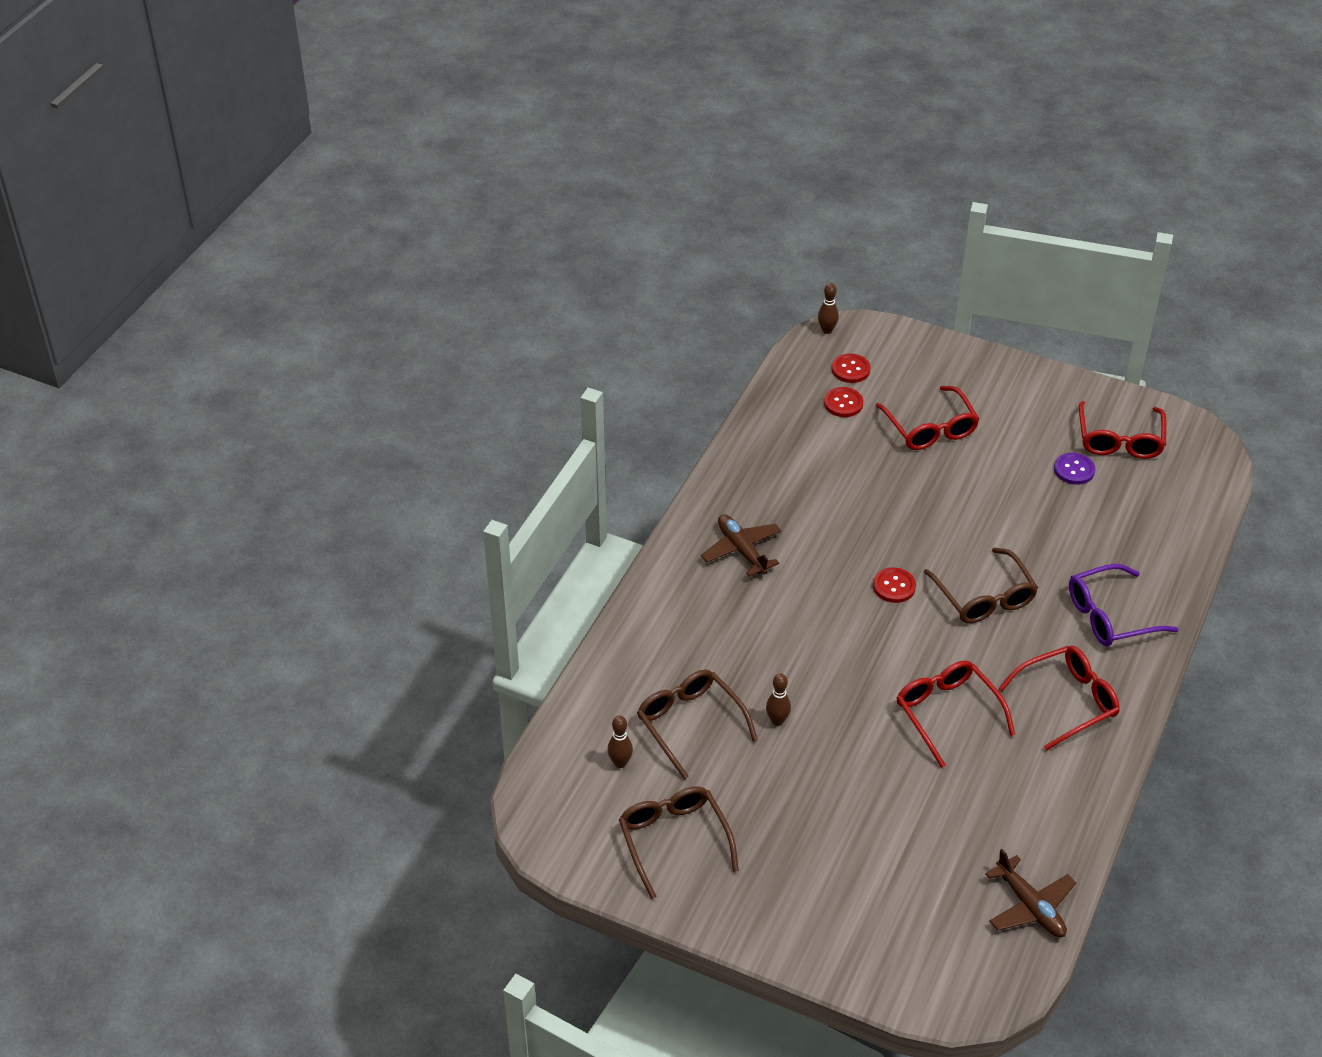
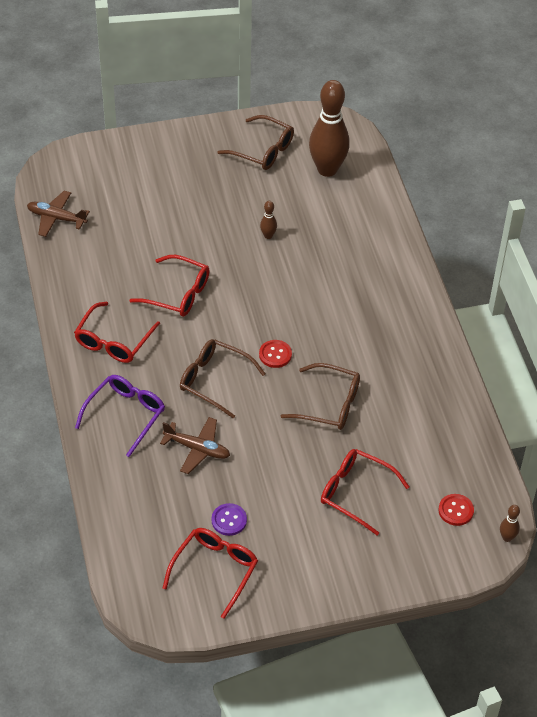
camera: 140 degrees right, 5 degrees up
brown bowling pin [607,715,633,768] -> brown bowling pin [309,80,350,177], size x2.45
brown glasses [637,670,758,780] -> brown glasses moved to [281,363,360,430]
brown plane [701,514,781,577] -> brown plane moved to [160,417,230,474]
red button [824,387,863,417] -> none
red glasses [1079,401,1167,459] -> red glasses turned 60 degrees clockwise [163,528,258,619]

